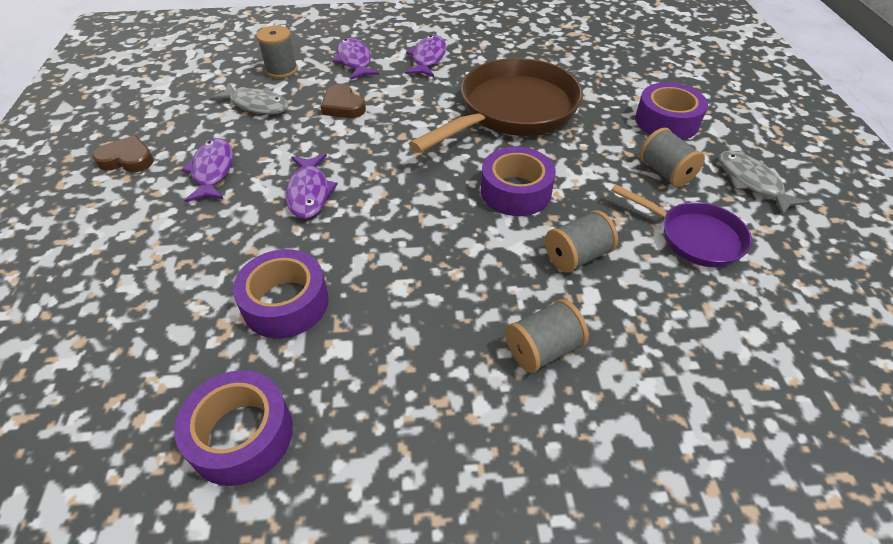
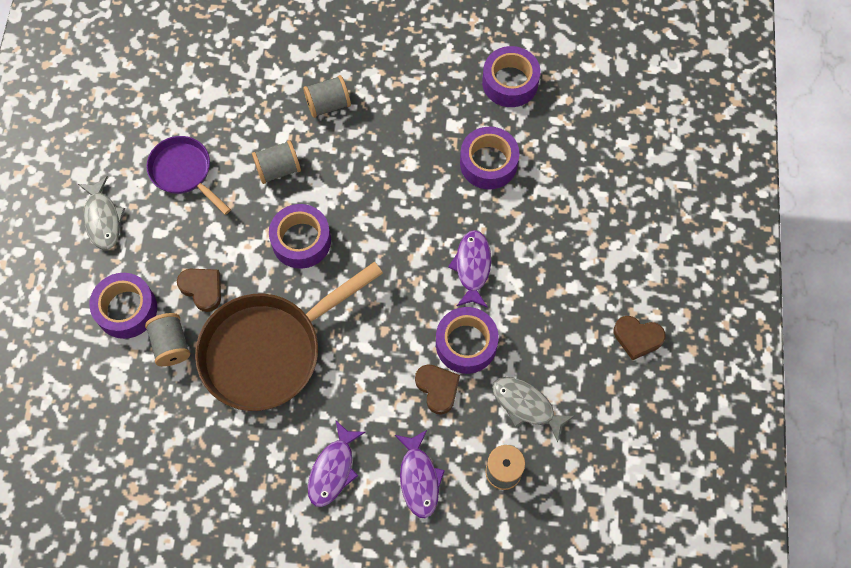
camera: 170 degrees left, 20 degrees up
purple fish [181,138,233,202] -> none
grey spool [639,128,705,187] -> grey spool moved to [145,313,190,366]
none -> brown heart [177,269,221,312]
none -> purple tape [436,307,499,374]

